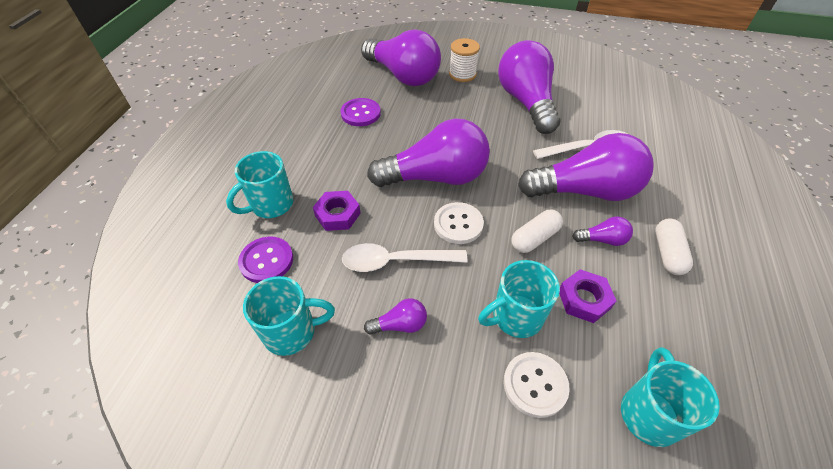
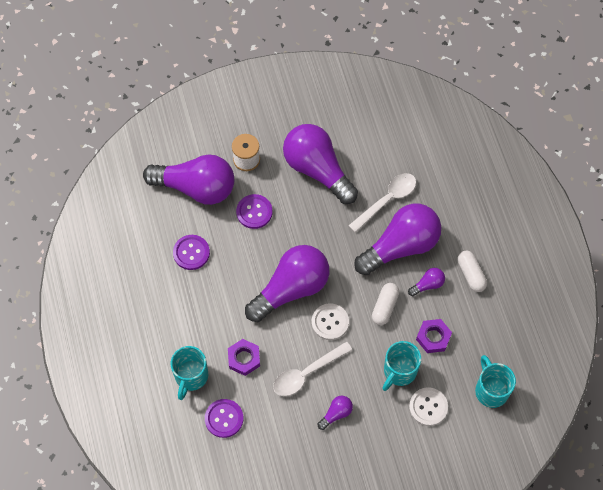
camera: 30 degrees left, 15 degrees up
turquoise mug [243,276,335,356] -> none
none -> purple button [236,194,272,229]

